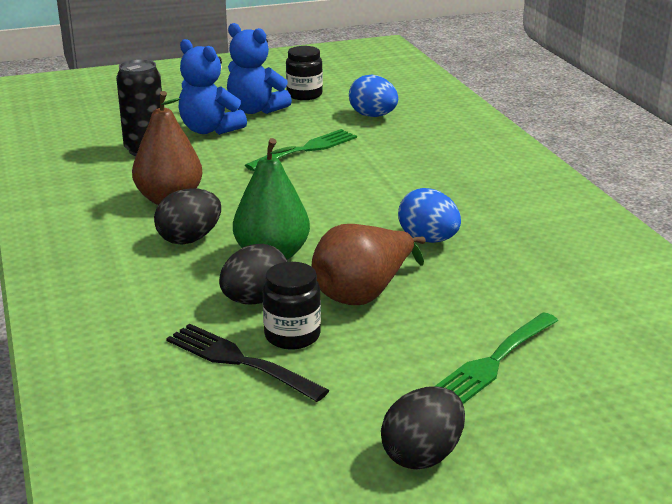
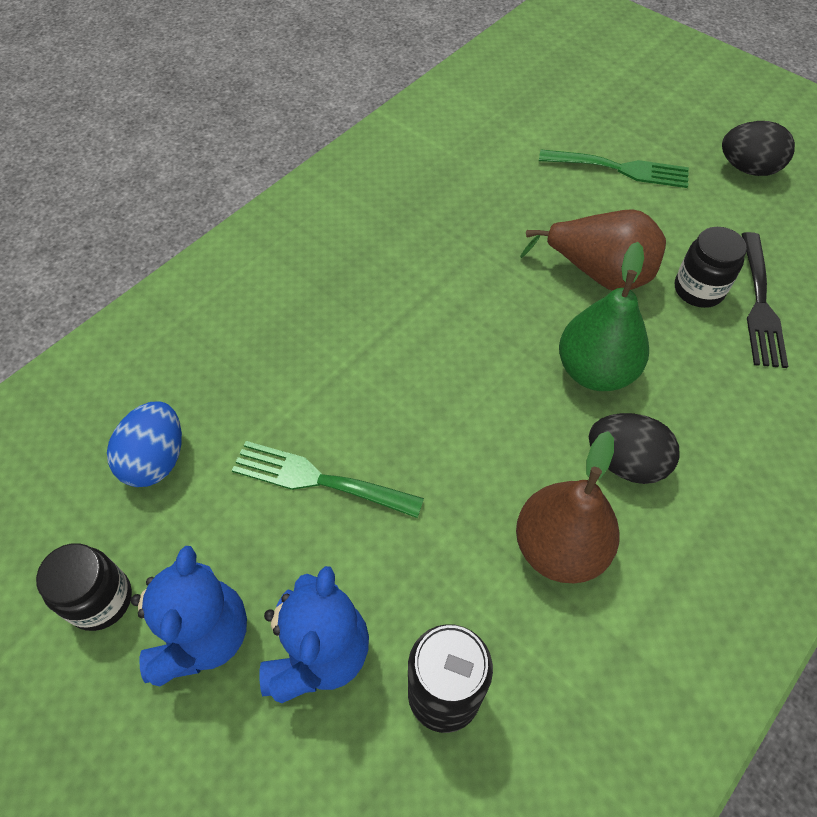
camera: 120 degrees left, 30 degrees up
black egg [219,244,288,304] -> none
blue egg [398,188,461,243] -> none

